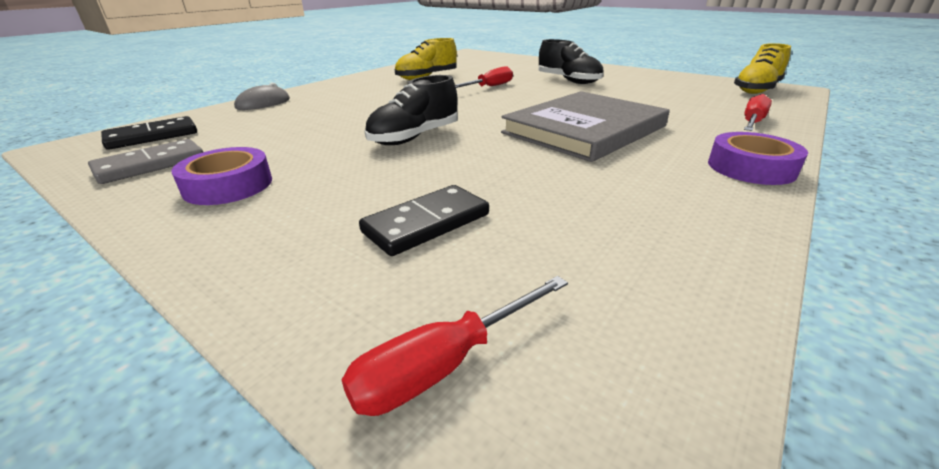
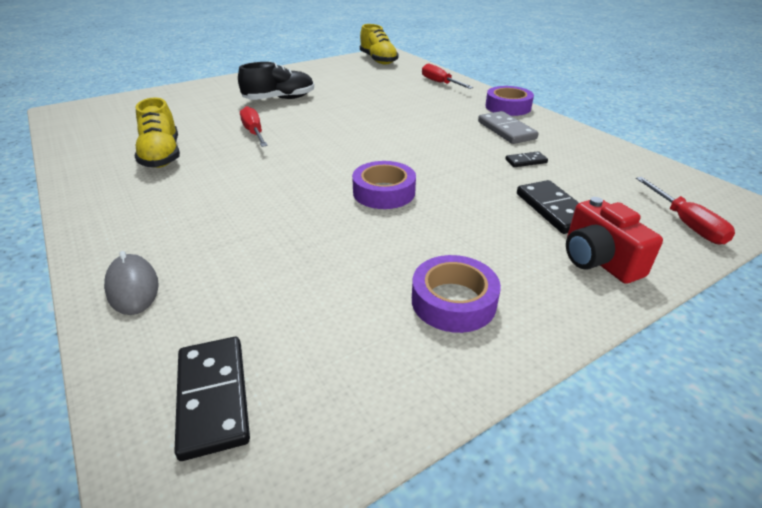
camera: 70 degrees left, 5 degrees up
grey domino [88,139,203,184] -> grey domino moved to [478,111,539,144]
black shoe [364,75,458,145] -> purple tape [352,161,416,209]
grey book [501,91,670,162] -> none
none -> black domino [505,151,548,167]
none -> red camera [566,197,663,284]

